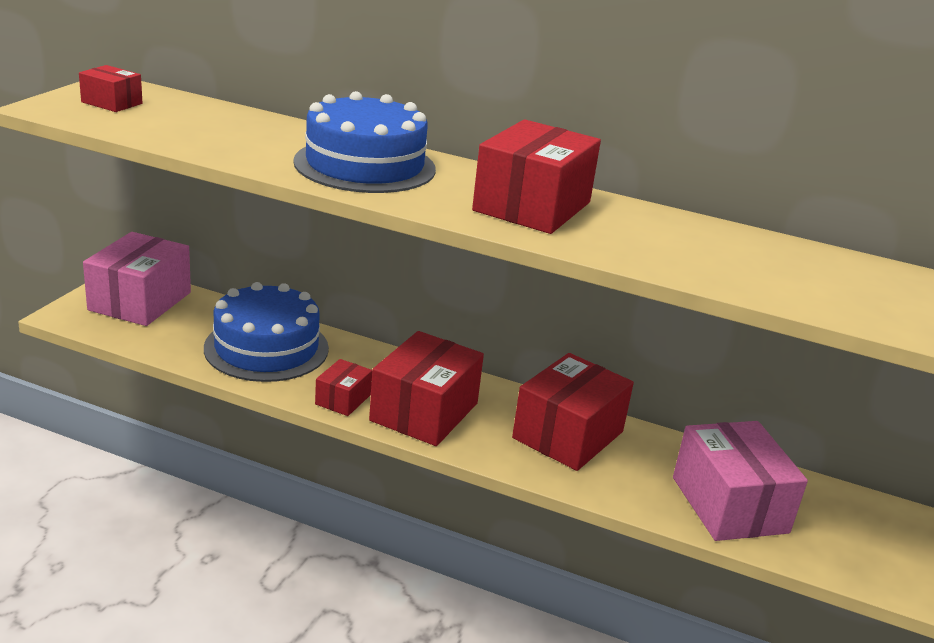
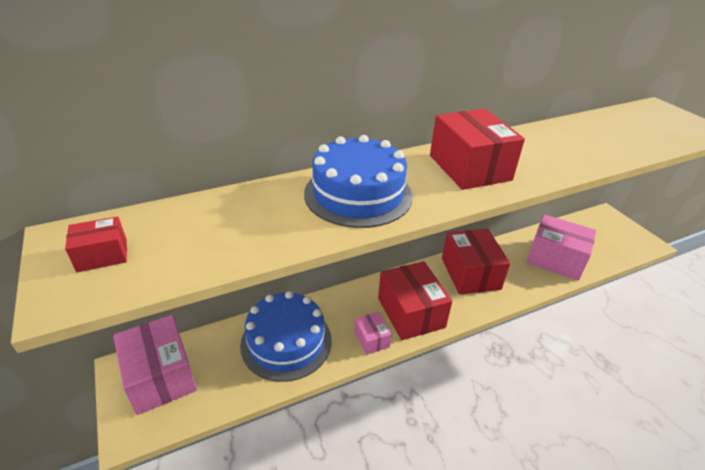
camera: 45 degrees left, 10 degrees up
red box [315,359,372,416] -> pink box [354,312,392,355]

